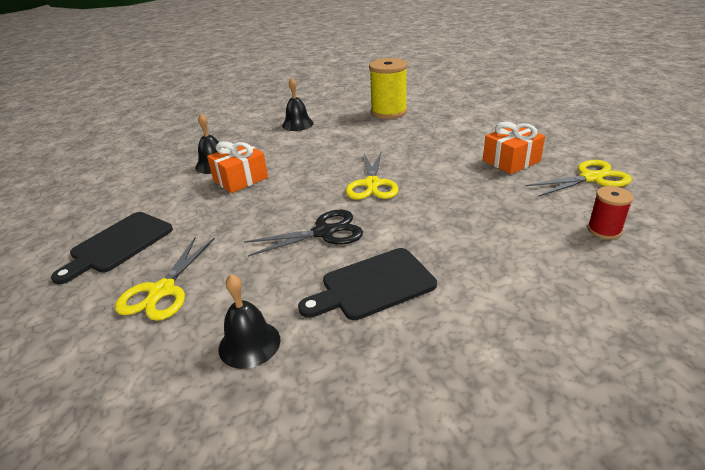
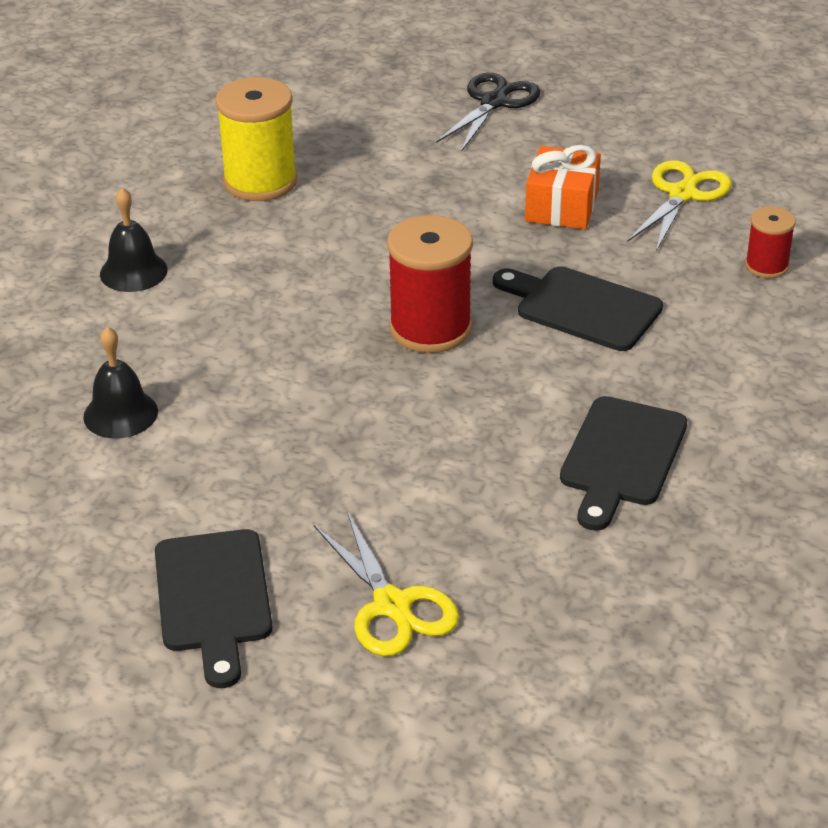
camera: 45 degrees left, 5 degrees up
orange gift [207,141,268,193] -> none
black bell [219,274,280,369] -> none
black scissors [244,210,363,257] -> black scissors moved to [436,73,540,152]
yellow scissors [346,153,398,200] -> red spool [387,215,473,353]
none -> black cutting board [493,266,663,351]

